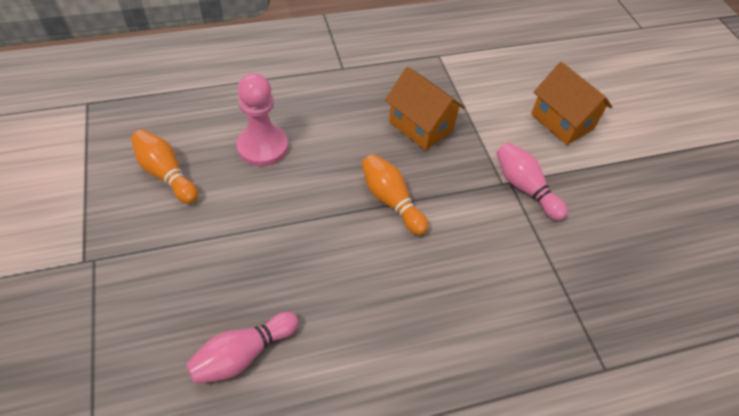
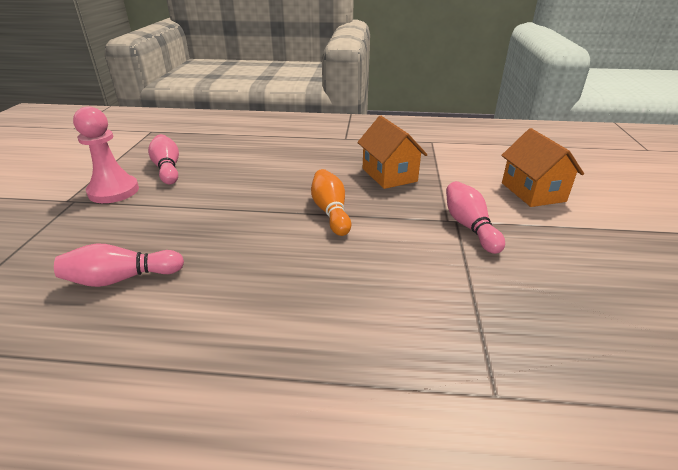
camera: 25 degrees right, 20 degrees down
orange bowling pin [131,130,198,204] -> pink bowling pin [148,134,179,184]
pink pawn [236,73,288,167] -> pink pawn moved to [73,106,139,203]

